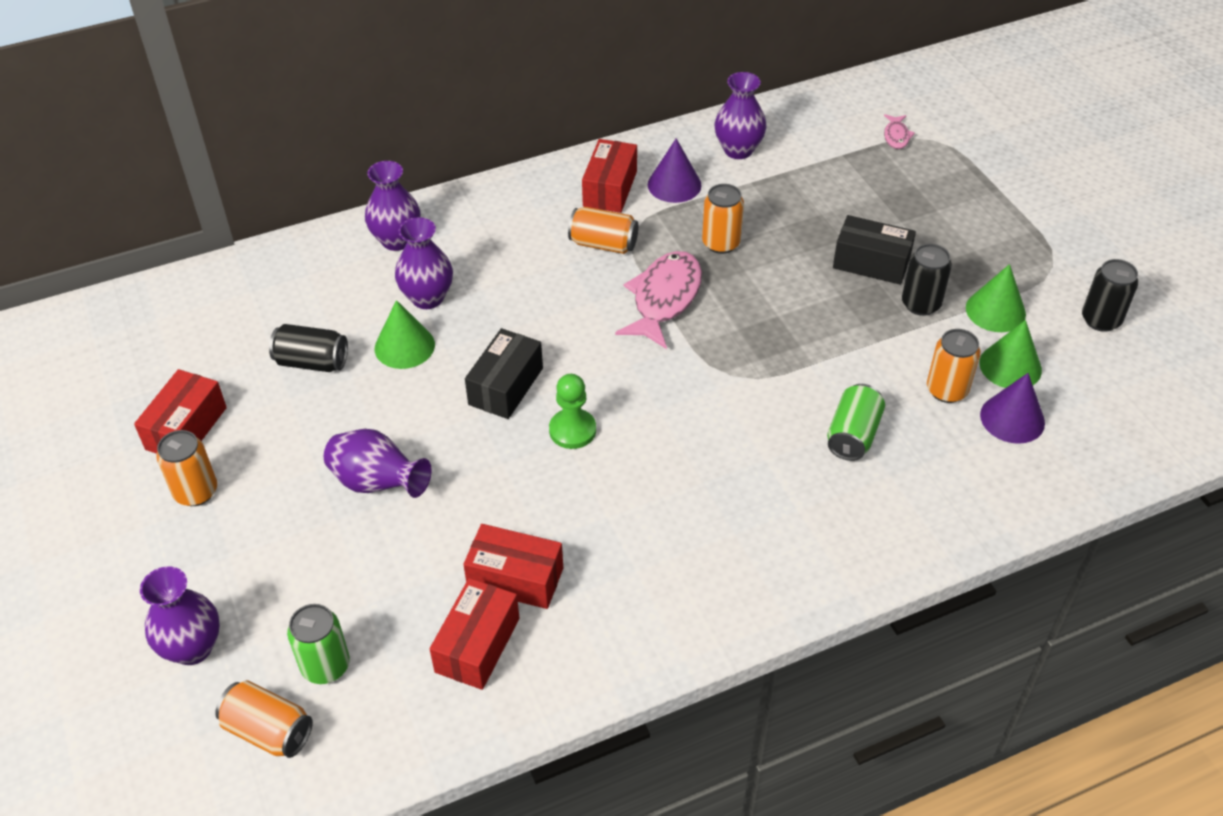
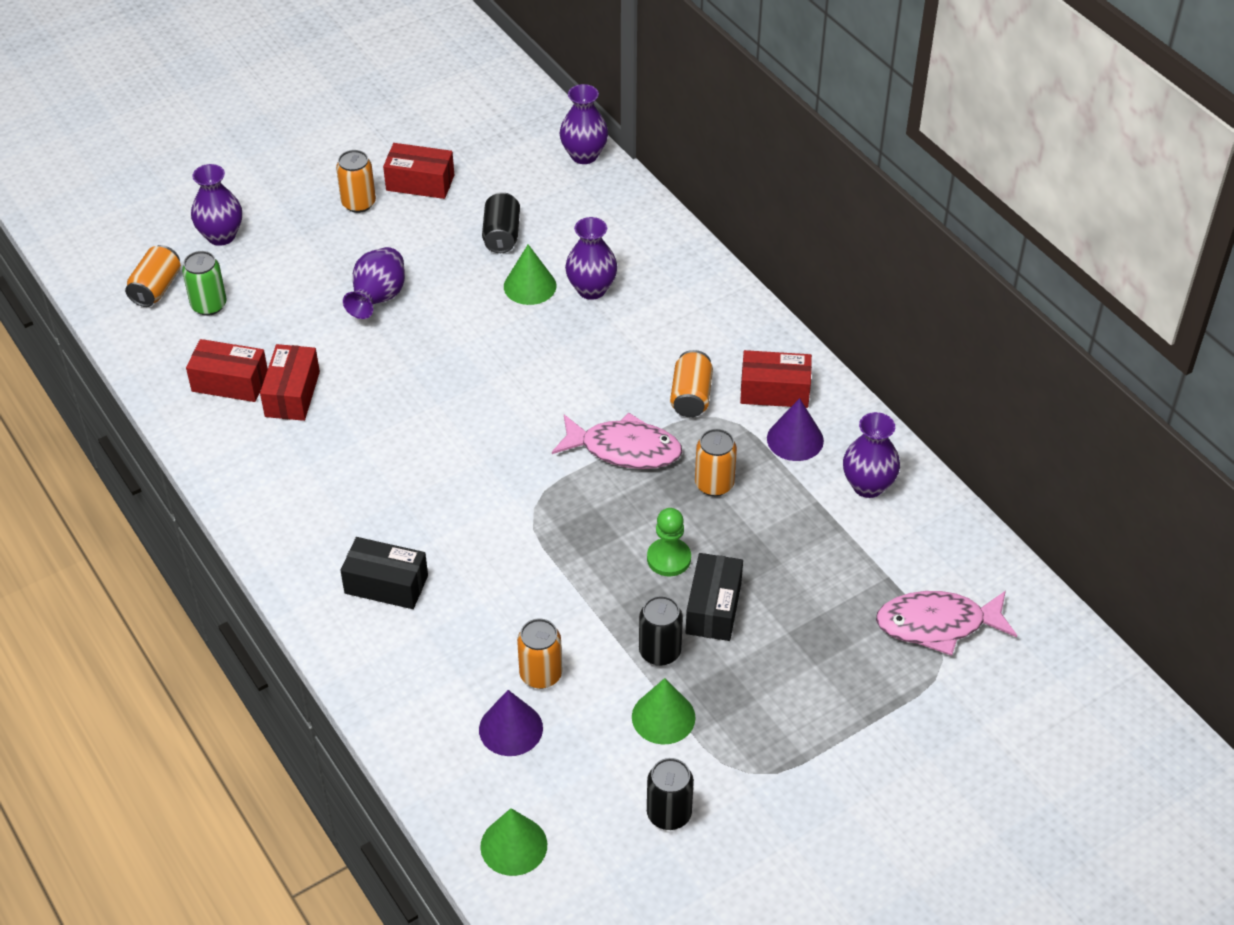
camera: 80 degrees right, 0 degrees up
purple vase [365,161,421,251] -> purple vase moved to [560,84,608,164]
black box [465,328,543,419] -> black box moved to [340,537,428,609]
green pawn [549,374,596,449] -> green pawn moved to [647,508,691,576]
green can [827,384,885,461] -> none
pink fish [884,114,915,149] -> pink fish [876,591,1017,656], size x2.12
green cone [979,320,1042,388] -> green cone moved to [480,808,547,876]

